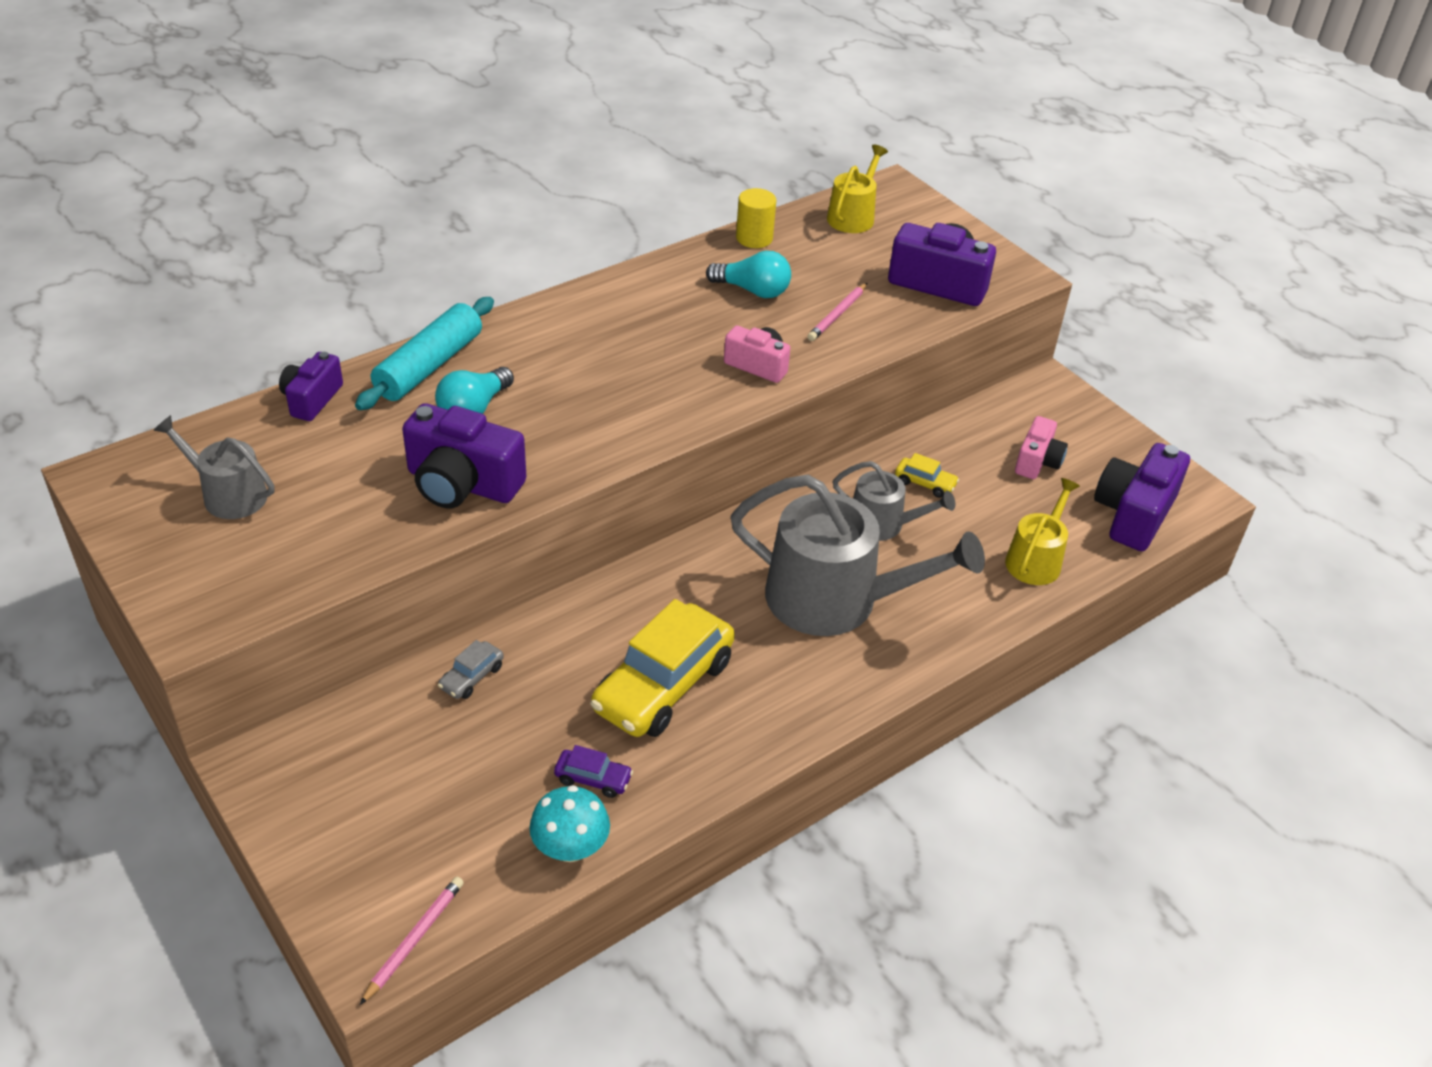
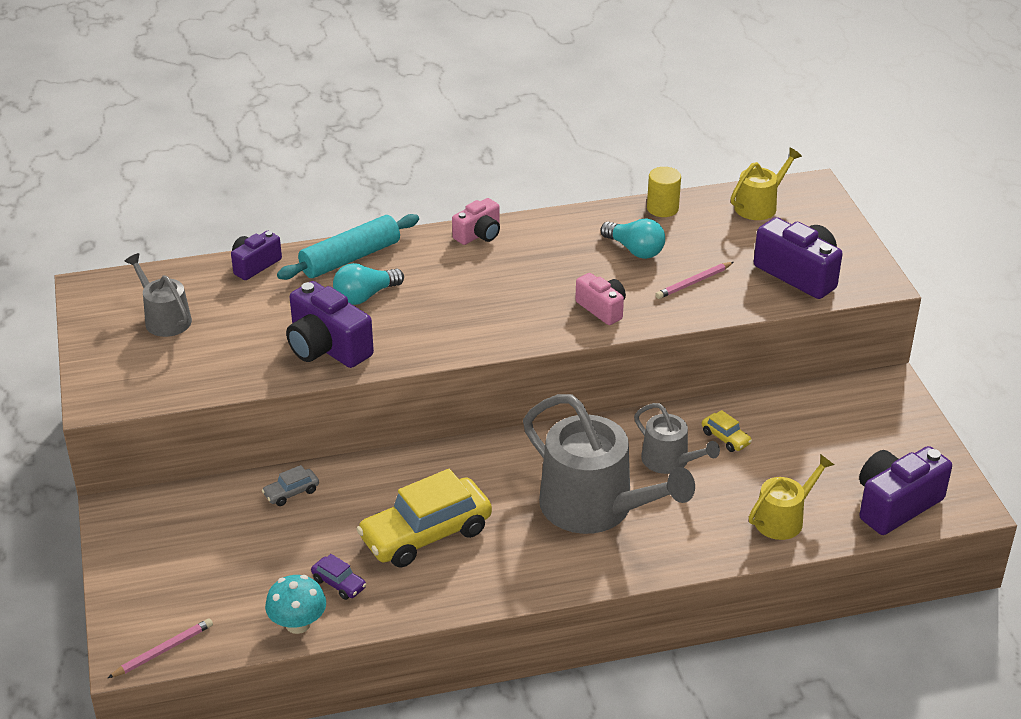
camera: 25 degrees right, 5 degrees down
pink camera [1015,416,1068,479] -> pink camera moved to [452,198,500,245]

